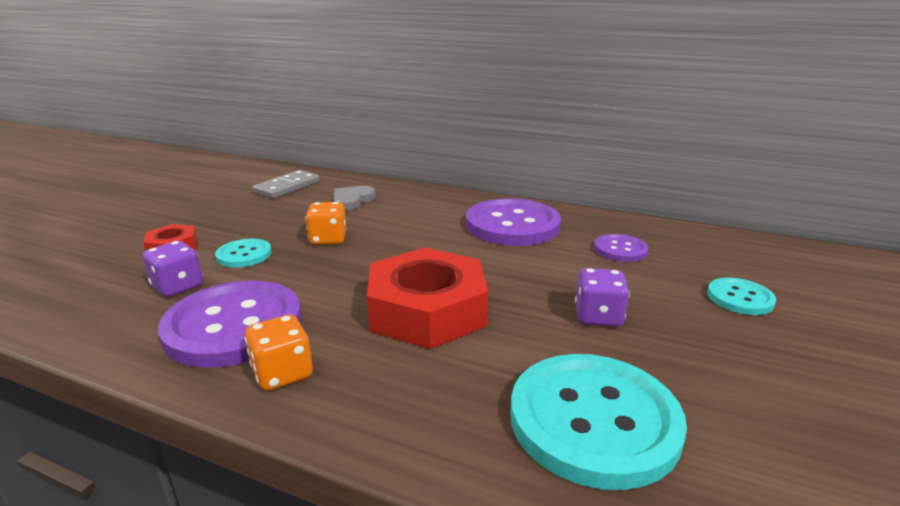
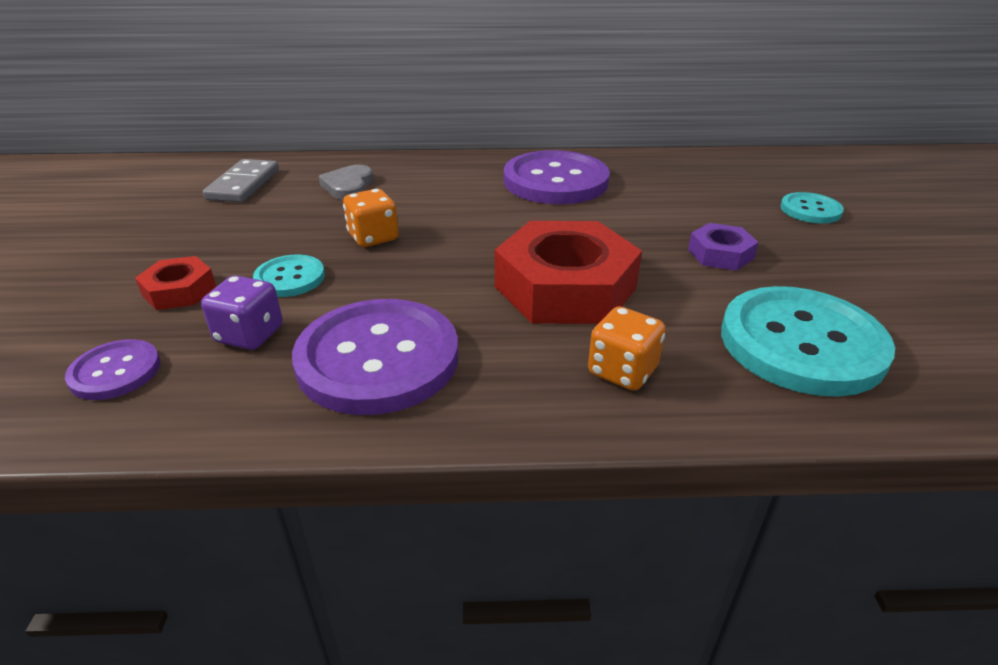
camera: 25 degrees left, 10 degrees up
orange dice [245,315,313,391] -> orange dice moved to [588,306,666,391]
purple dice [575,268,630,327] -> purple nut [688,223,759,271]
purple button [594,234,648,262] -> purple button moved to [65,339,160,400]

